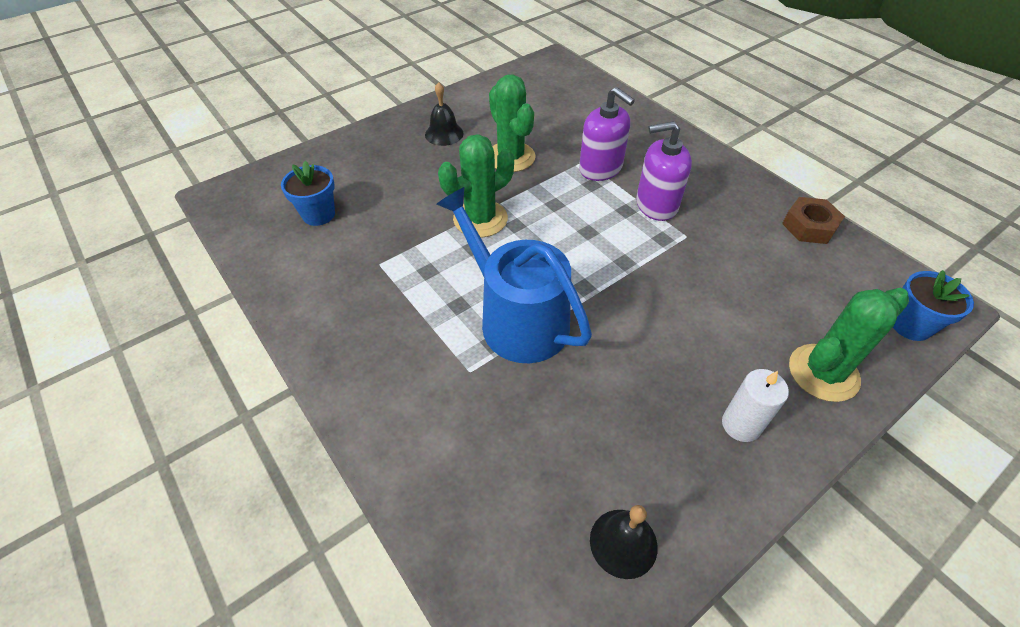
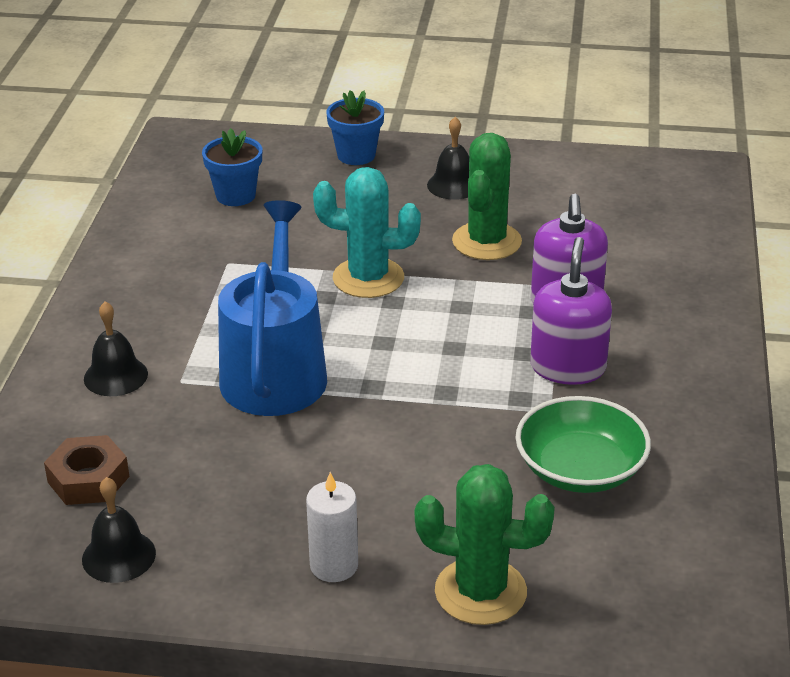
camera: 45 degrees right, 15 degrees down
green cactus [438,134,514,238] -> turquoise cactus [313,167,421,298]
purple soap dispenser [636,121,692,221] -> purple soap dispenser turned 60 degrees clockwise [530,237,612,385]
brown nut [782,197,845,244] -> brown nut moved to [44,435,129,505]
blue flower pot [893,270,974,341] -> blue flower pot moved to [326,90,384,165]
none -> black bell [84,301,148,396]
none -> green bowl [516,396,651,493]

